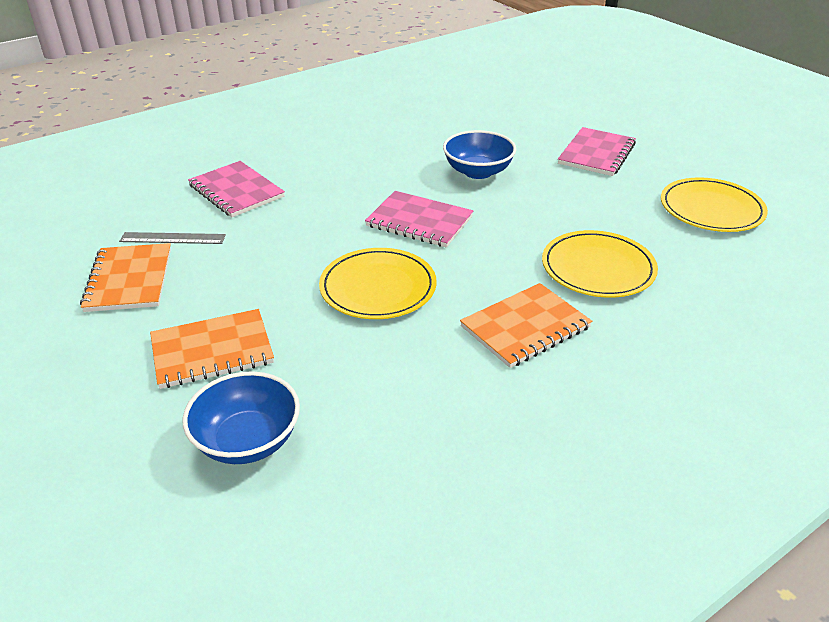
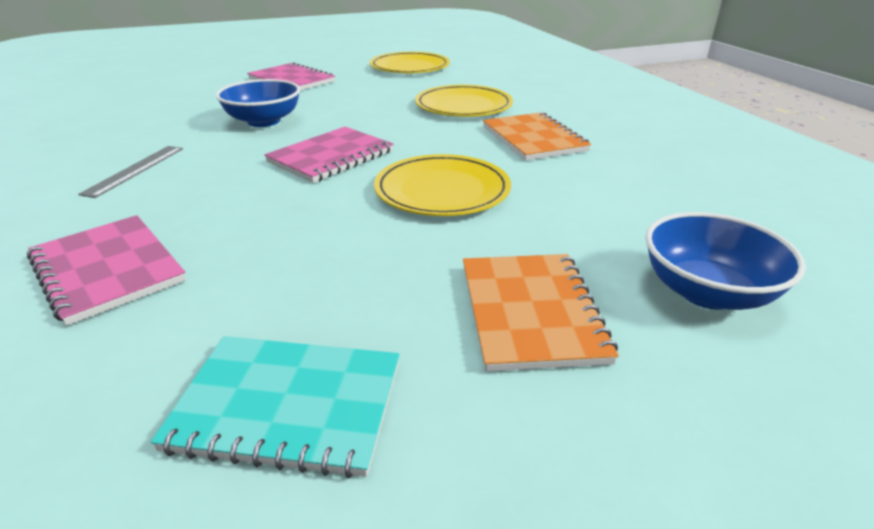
camera: 75 degrees left, 5 degrees down
orange notebook [80,243,171,312] -> turquoise notebook [151,336,400,479]
grey ruler [119,232,226,244] -> grey ruler moved to [78,146,183,198]
pink notebook [188,161,285,217] -> pink notebook turned 75 degrees clockwise [27,215,186,326]

